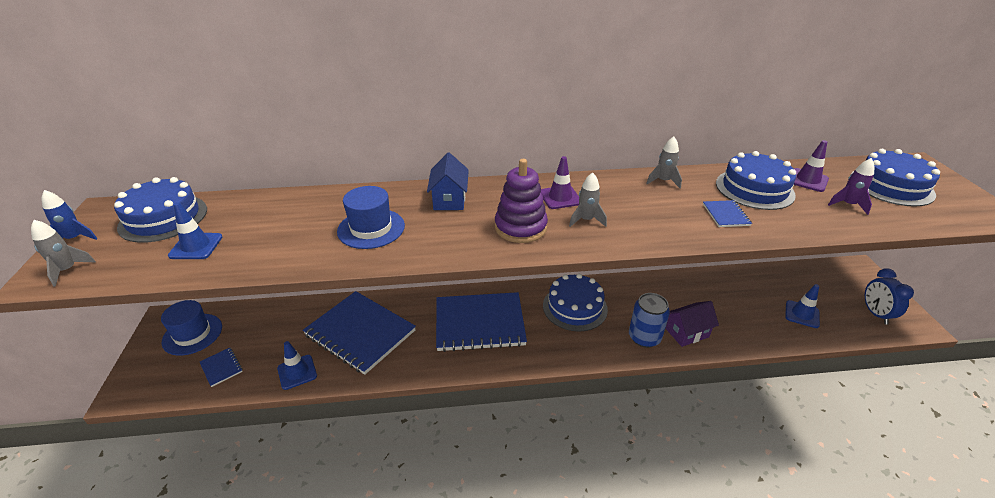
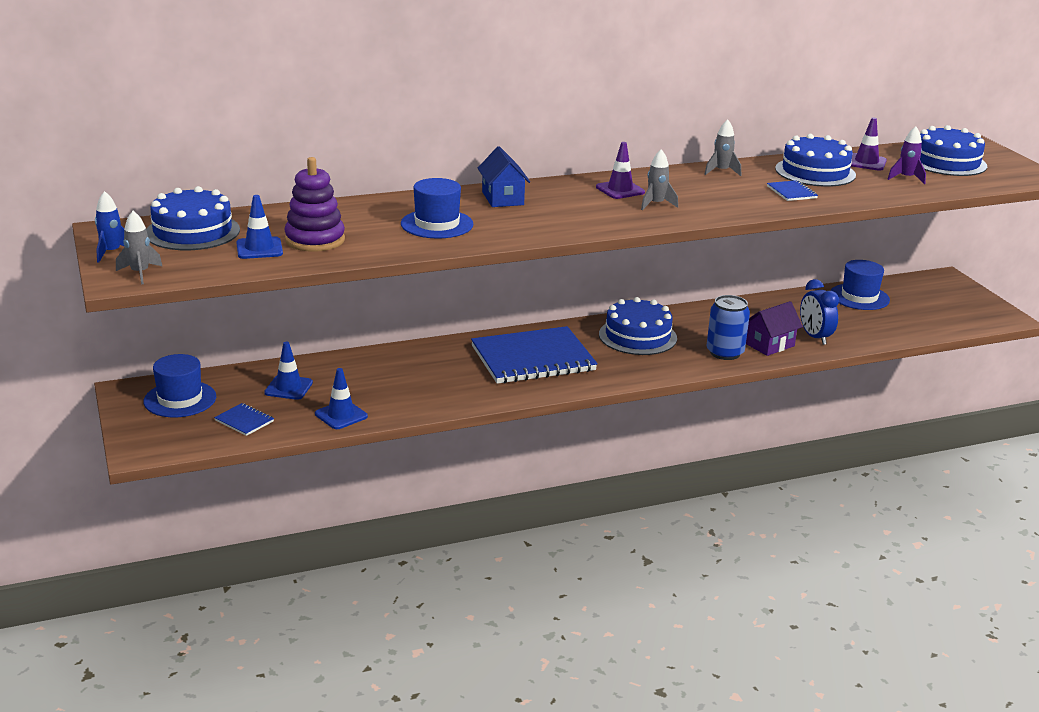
camera: 15 degrees left, 10 degrees down
blue notebook [303,291,416,375] -> none
purple stacking toy [495,159,548,243] -> purple stacking toy moved to [284,157,345,252]
blue traffic cone [785,284,820,328] -> blue traffic cone moved to [264,342,313,400]
blue clock [865,268,914,325] -> blue clock moved to [800,279,839,345]
none -> blue hat [830,260,890,310]

